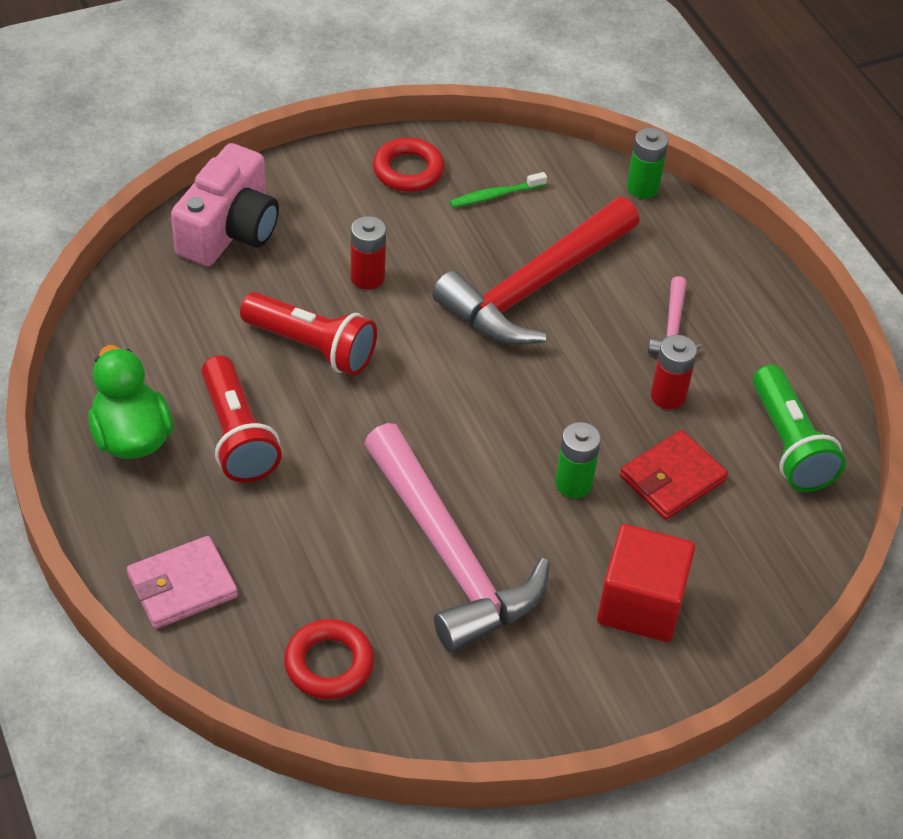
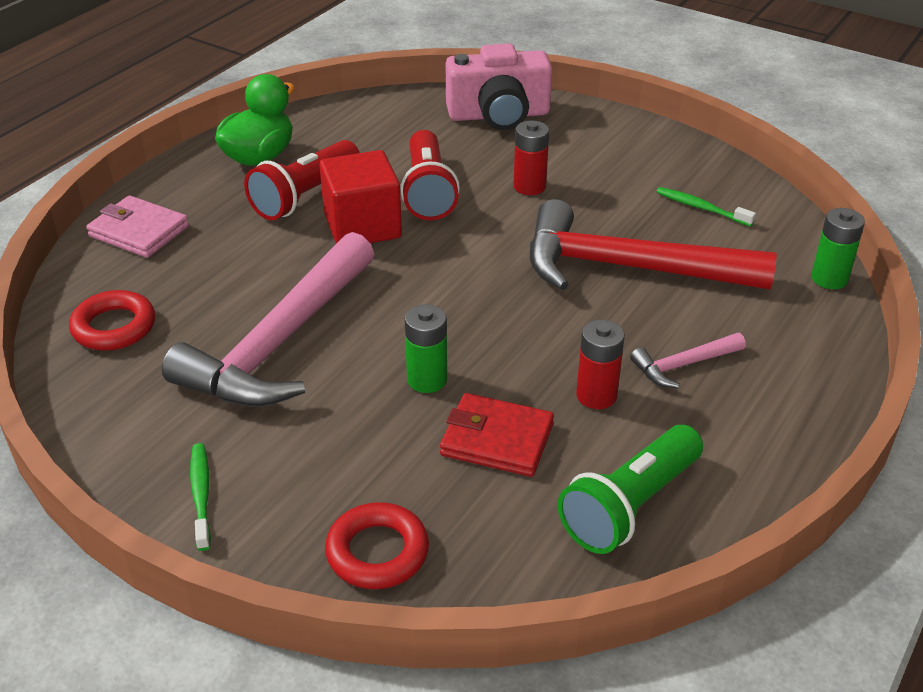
camera: 60 degrees right, 10 degrees down
red ring [373,137,445,192] -> red ring moved to [325,502,429,589]
red cube [597,524,695,642] -> red cube moved to [319,150,402,243]
none -> green toothbrush [190,443,211,551]

